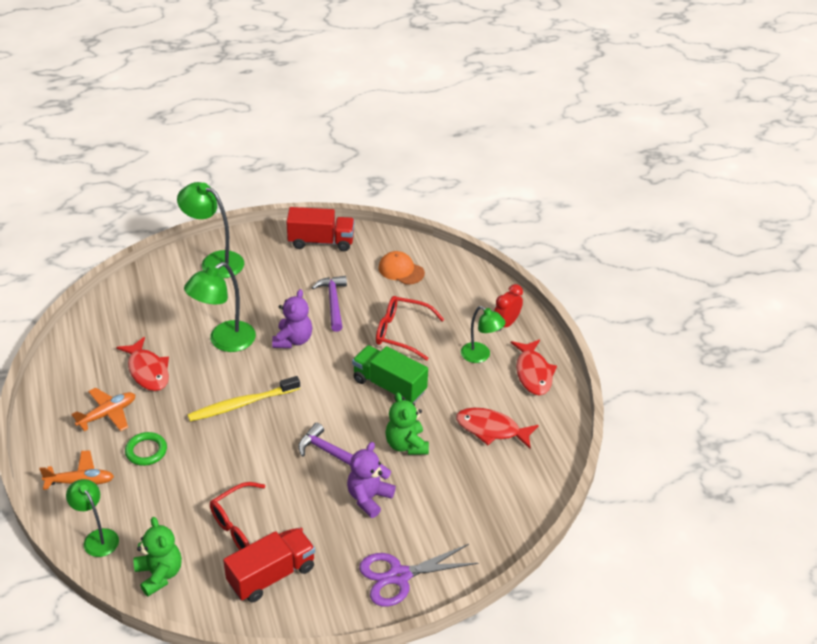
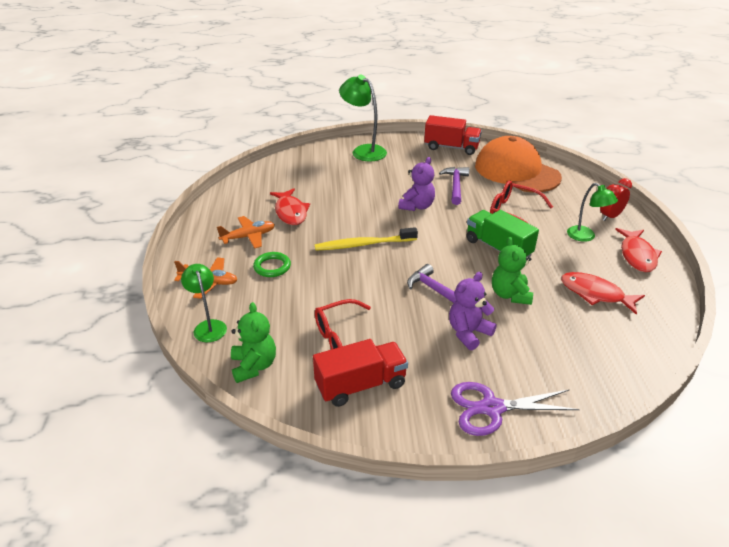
camera: 15 degrees right, 5 degrees down
green lamp [184,262,256,352] -> none
orange cap [379,251,425,285] -> orange cap [475,136,562,193], size x2.16

